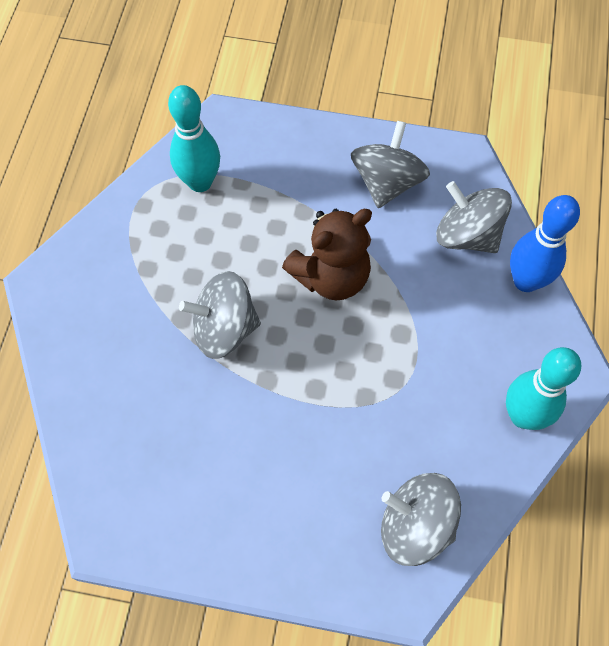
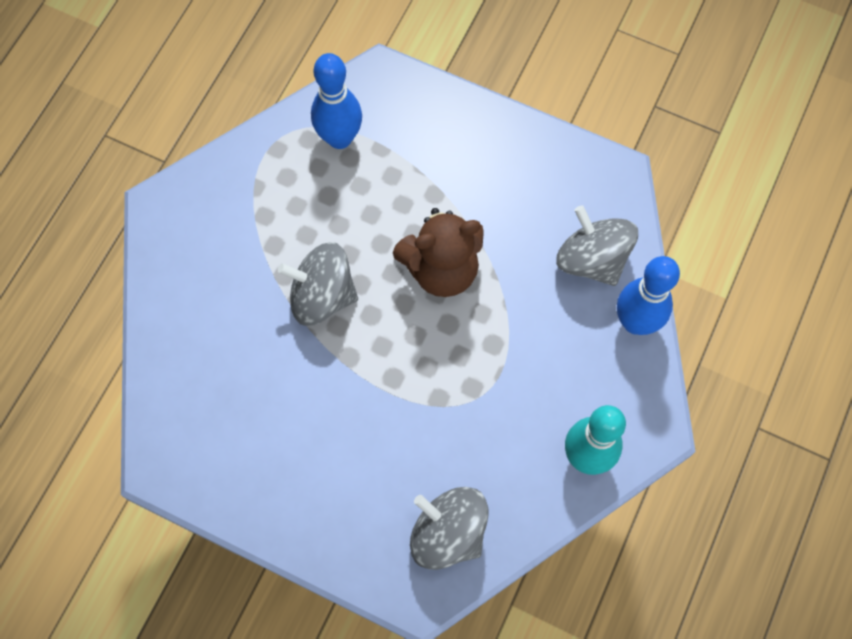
camera: 15 degrees right, 5 degrees up
turquoise bowling pin [168,85,220,192] -> blue bowling pin [311,53,362,149]
grey spinning top [351,121,430,208] -> none

